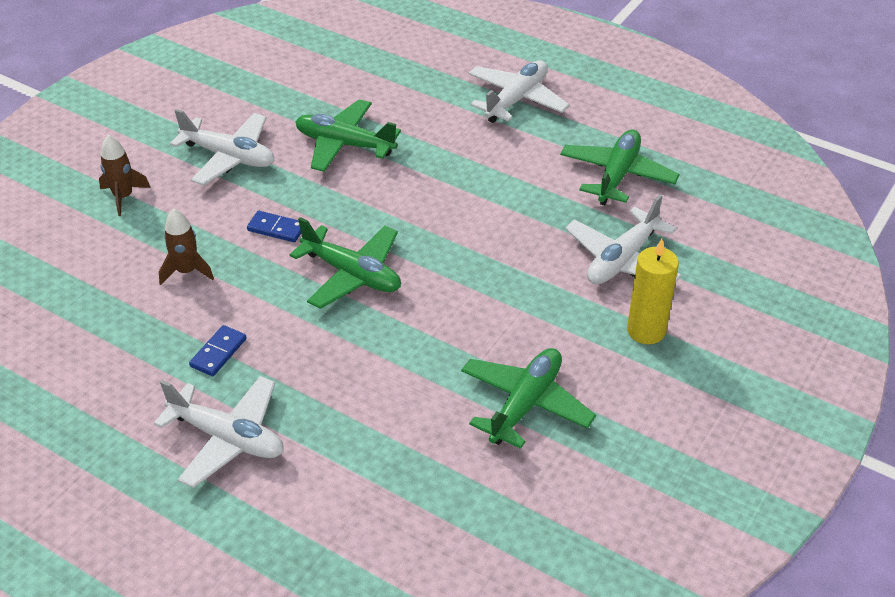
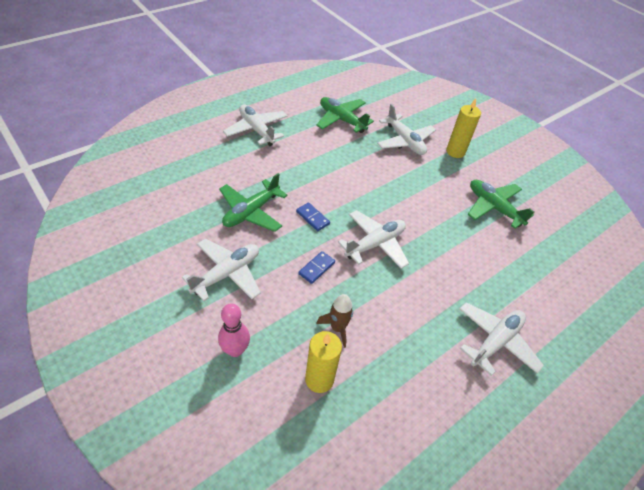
camera: 75 degrees left, 5 degrees up
brown rocket [99,134,151,216] -> pink bowling pin [218,303,250,357]
blue domino [189,325,247,376] -> blue domino moved to [296,202,330,231]
green plane [290,217,401,309] -> white plane [338,210,409,269]
none -> yellow candle [305,331,342,393]

